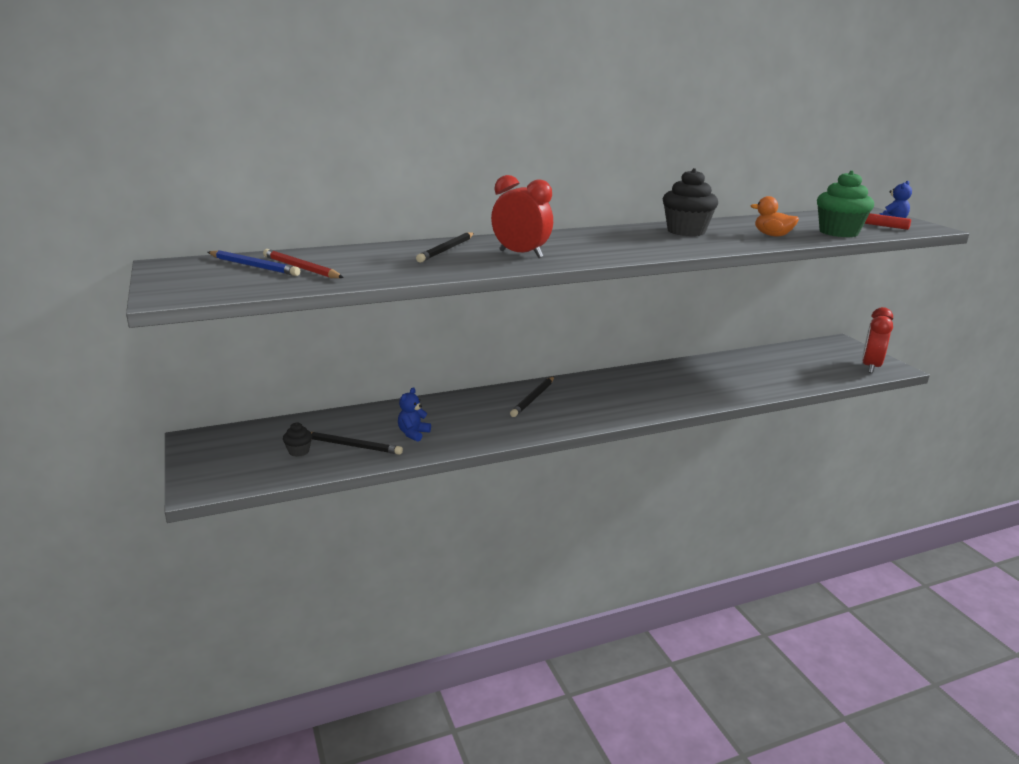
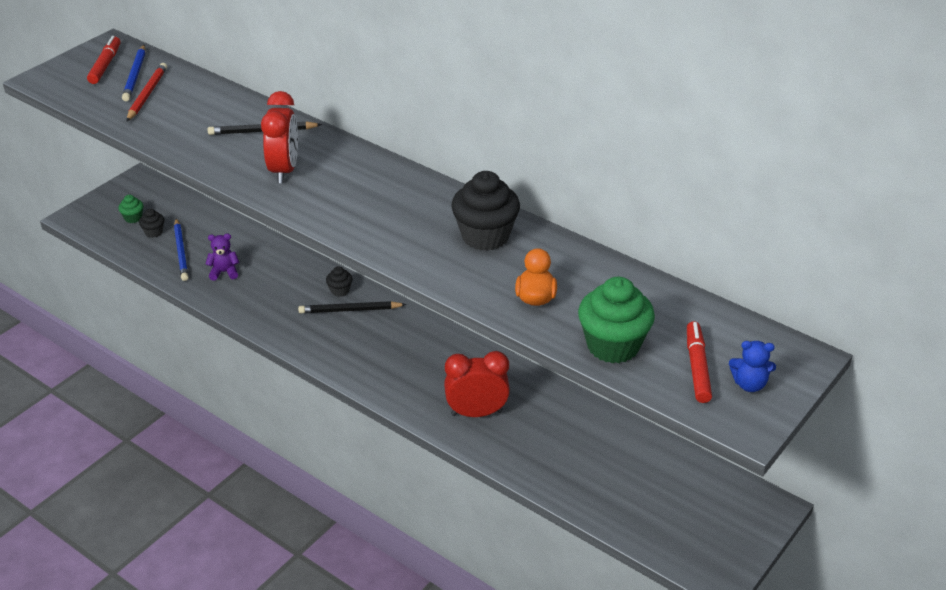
camera: 60 degrees right, 15 degrees up
black pencil [311,432,403,455] -> blue pencil [174,218,189,281]
blue teddy bear [398,387,431,442] -> purple teddy bear [206,234,239,281]
red clock [862,307,893,373] -> red clock moved to [444,351,510,417]
none -> red marker [87,36,121,84]
none -> green cupcake [118,195,144,223]
none -> black cupcake [326,266,352,297]

